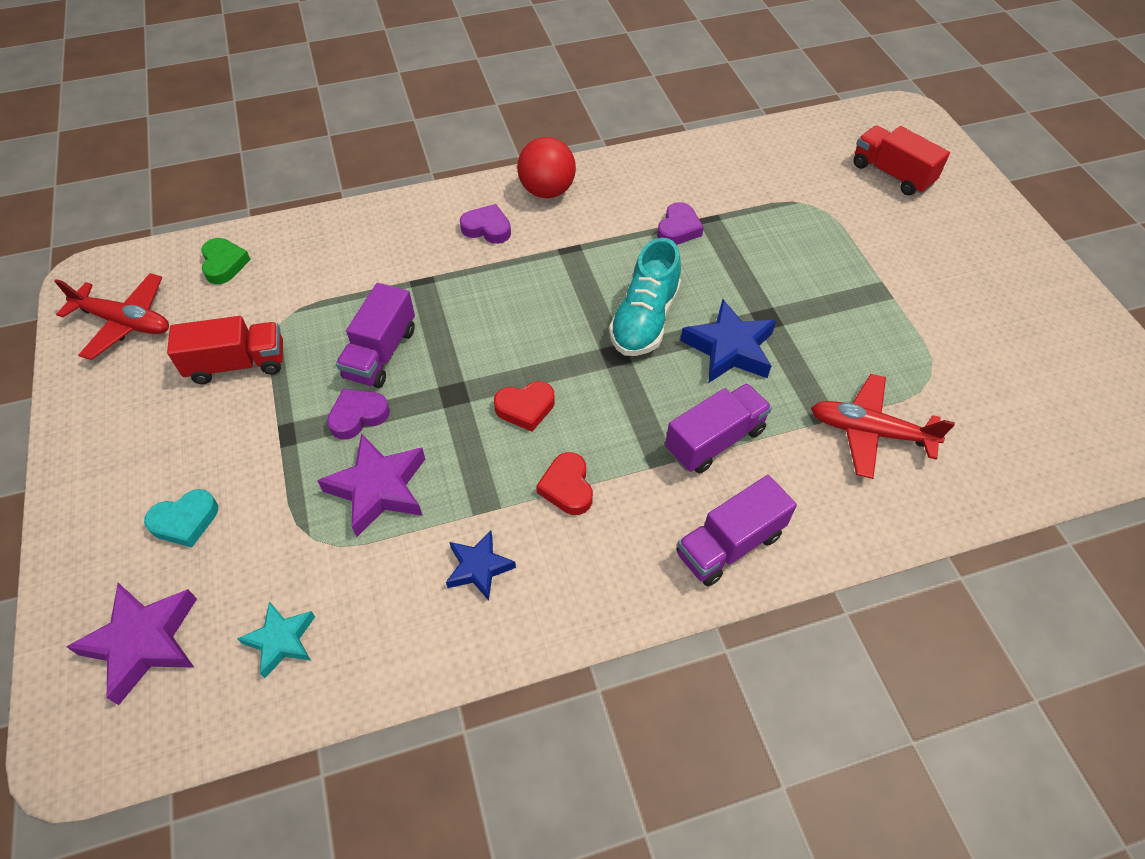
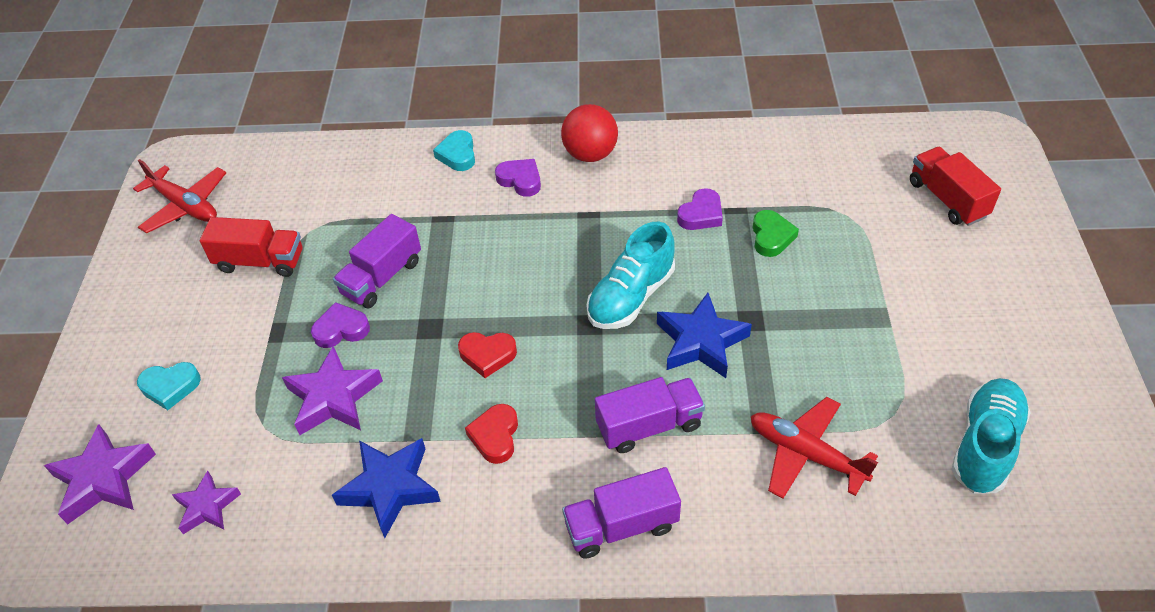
camera: 20 degrees right, 5 degrees down
green heart [201,238,251,284] -> green heart moved to [753,210,799,257]
turquoise star [237,601,315,678] -> purple star [172,471,241,534]
blue star [446,530,516,601] -> blue star [332,438,441,538], size x1.60
none -> turquoise heart [433,130,475,171]
none -> turquoise shoe [951,378,1031,494]

